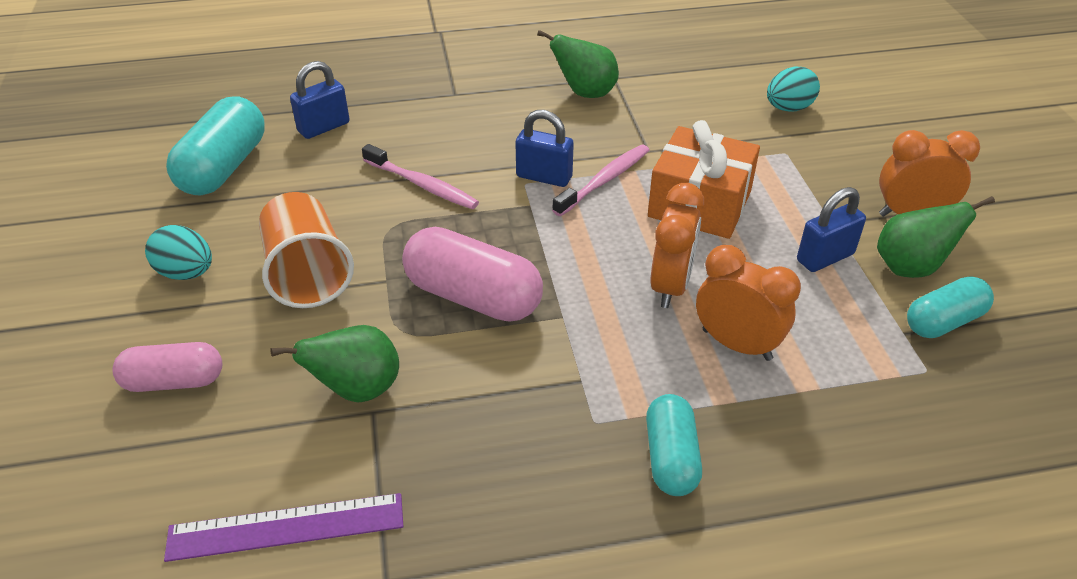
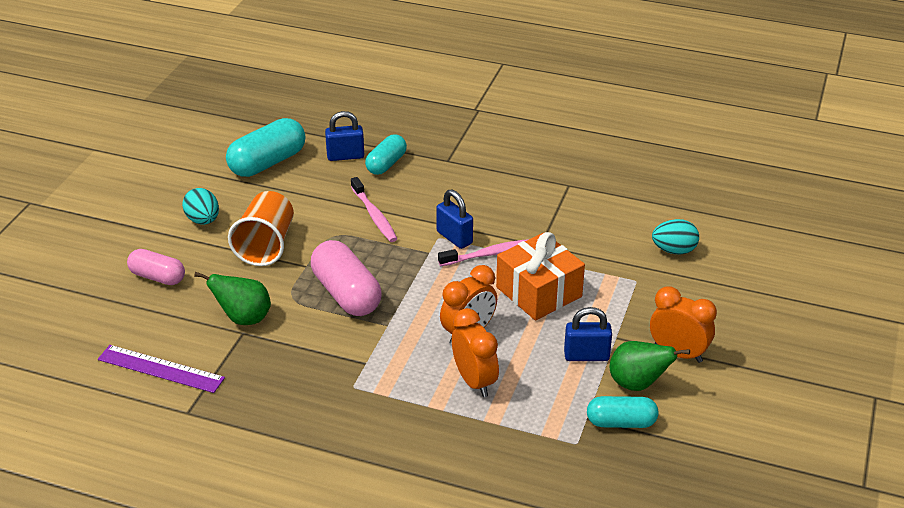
camera: 30 degrees right, 5 degrees down
green pear [537,30,619,98] -> none
turquoise capsule [646,394,702,496] -> turquoise capsule moved to [365,134,407,175]

